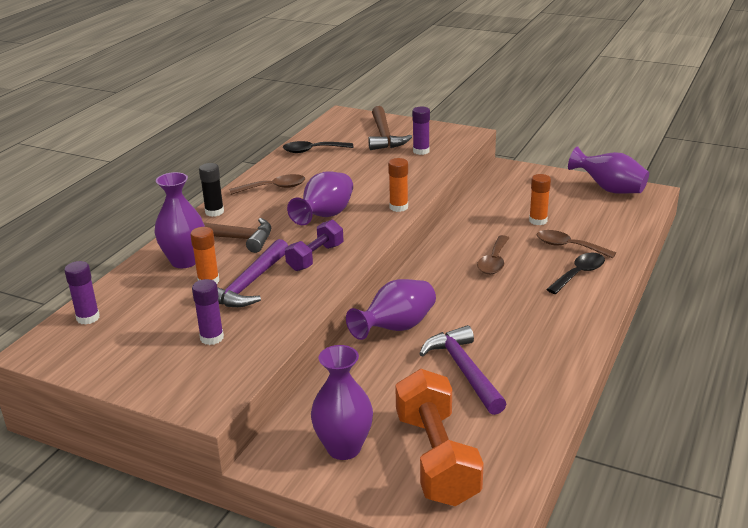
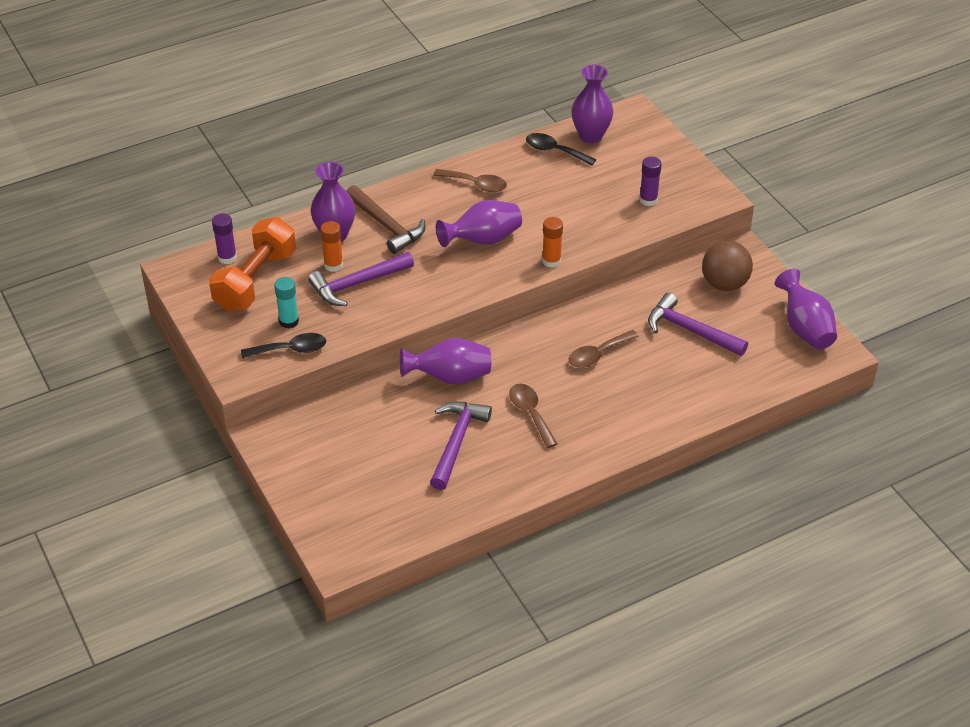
camera: 35 degrees right, 15 degrees up
purple glue stick [192,279,224,345] -> turquoise glue stick [274,277,299,328]
black glue stick [199,163,224,217] -> none
purple dumbbell [285,220,343,271] -> none
purple vase [311,345,373,460] -> purple vase moved to [571,65,613,143]
brown hammer [368,106,412,150] -> none
orange dumbbell [395,369,484,507] -> orange dumbbell moved to [209,217,296,311]
orange glue stick [529,174,551,225] -> purple hammer [648,292,748,356]
brown spoon [537,230,616,259] -> brown spoon moved to [509,384,558,448]
black spoon [546,253,605,294] -> black spoon moved to [241,333,326,358]
none -> brown ball [702,241,753,291]

